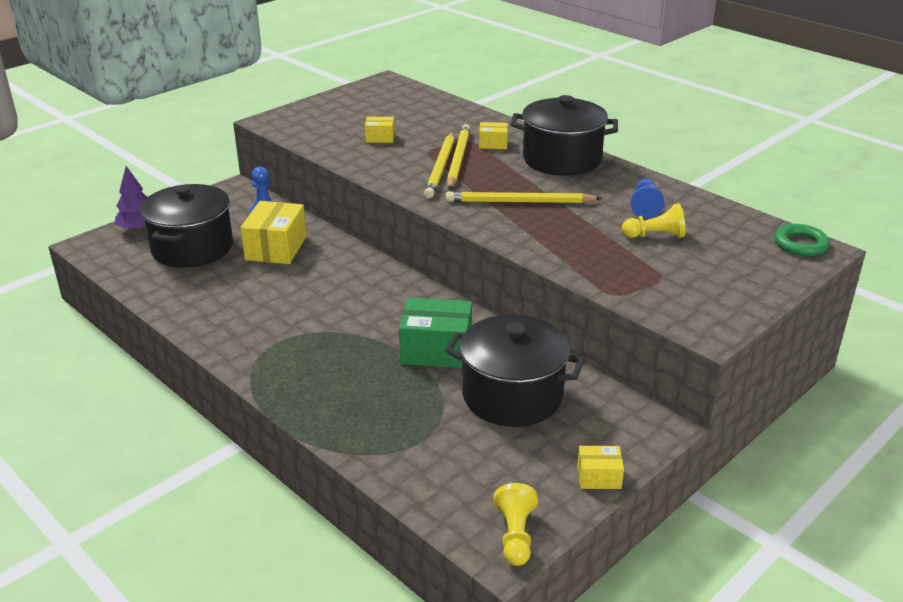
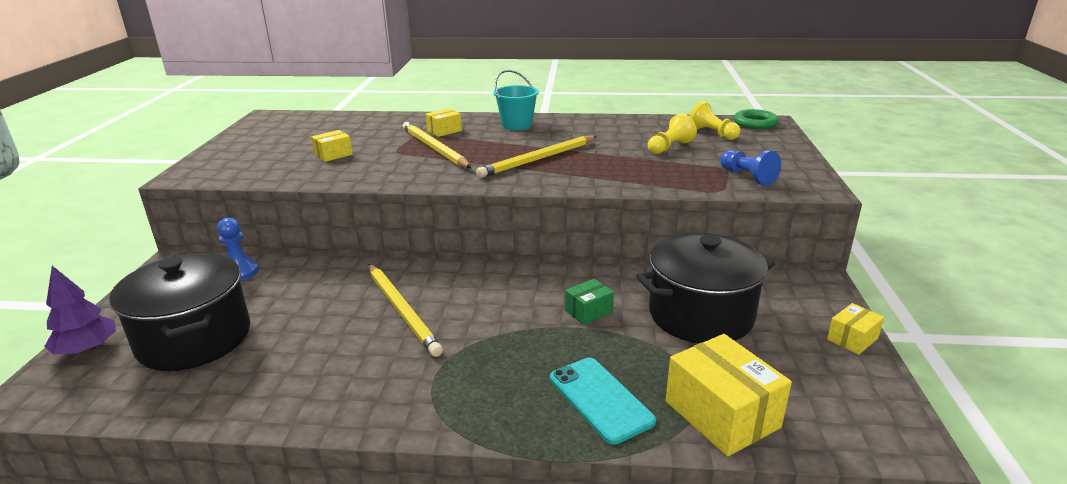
camera: 40 degrees left, 5 degrees down
yellow box [240,201,306,264] -> yellow box moved to [666,334,792,457]
green box [399,297,472,368] -> green box [565,279,614,325], size x0.52
yellow pencil [424,132,455,198] -> yellow pencil moved to [369,264,443,357]
yellow pawn [494,483,538,566] -> yellow pawn moved to [689,101,741,140]
black pot [511,95,618,176] -> turquoise bucket [493,70,539,130]
blue pawn [631,179,664,219] -> blue pawn moved to [720,150,781,186]
none -> turquoise phone [550,358,656,445]

